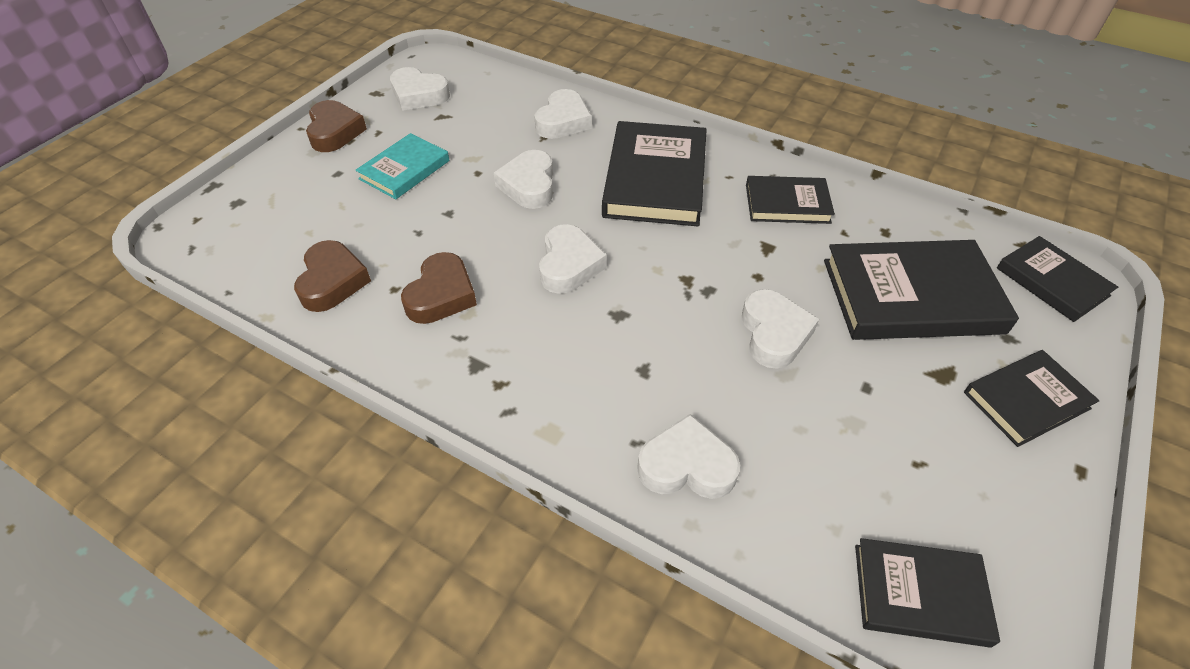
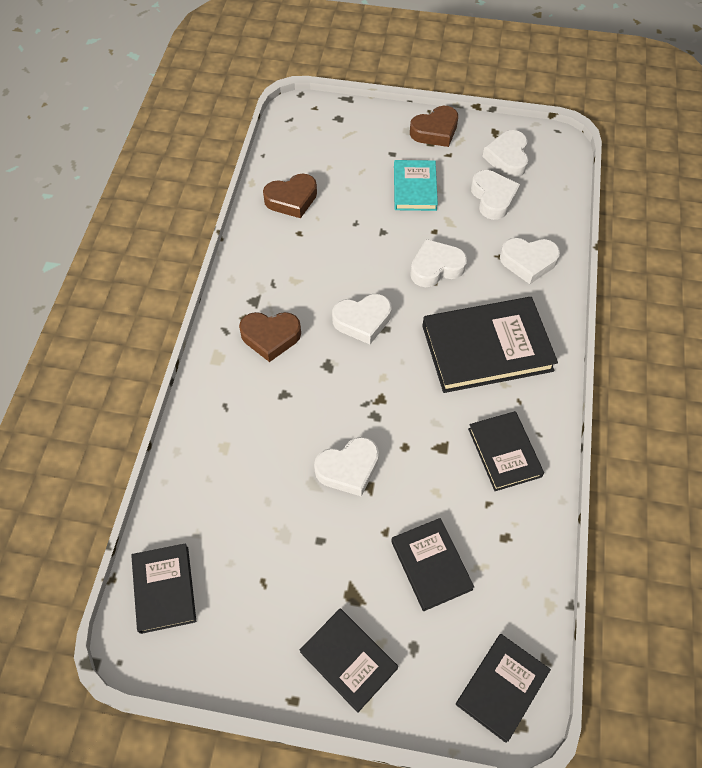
camera: 70 degrees right, 10 degrees up
turquoise book [356,133,449,199] -> turquoise book turned 75 degrees clockwise [394,160,438,211]
brown heart [401,252,477,324] -> brown heart moved to [239,312,301,362]
white heart [637,414,740,499] -> white heart moved to [471,170,520,220]
black book [824,240,1019,340] -> black book [391,518,474,611], size x0.58

